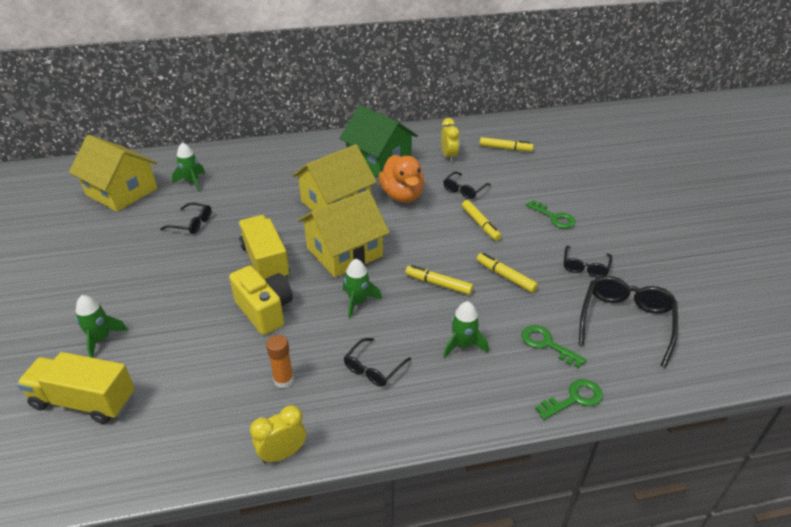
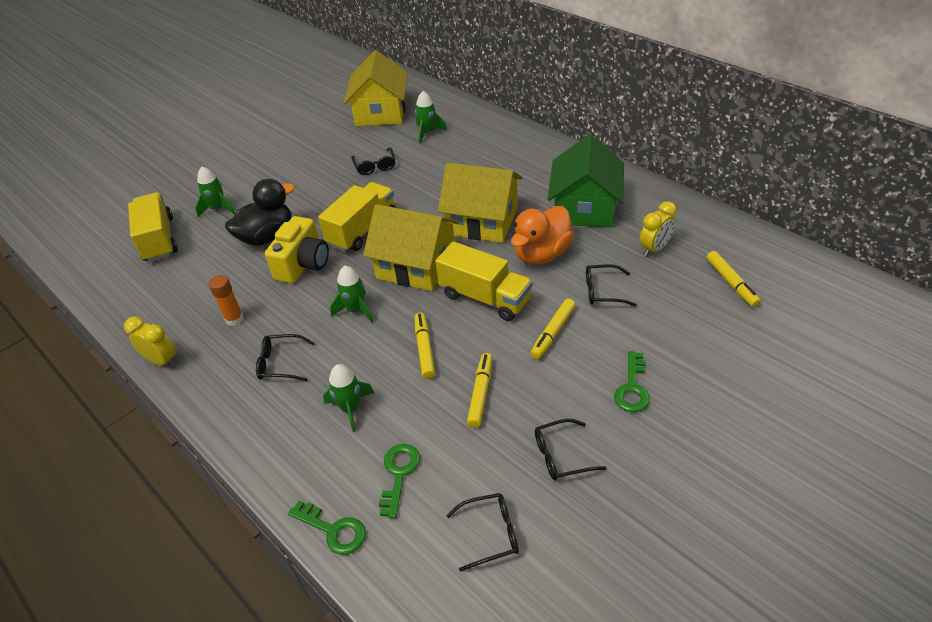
camera: 60 degrees right, 5 degrees up
black glasses [579,276,678,368] -> black glasses [446,493,519,572], size x0.57
none -> black duck [225,179,295,246]
none -> yellow truck [435,241,532,321]

